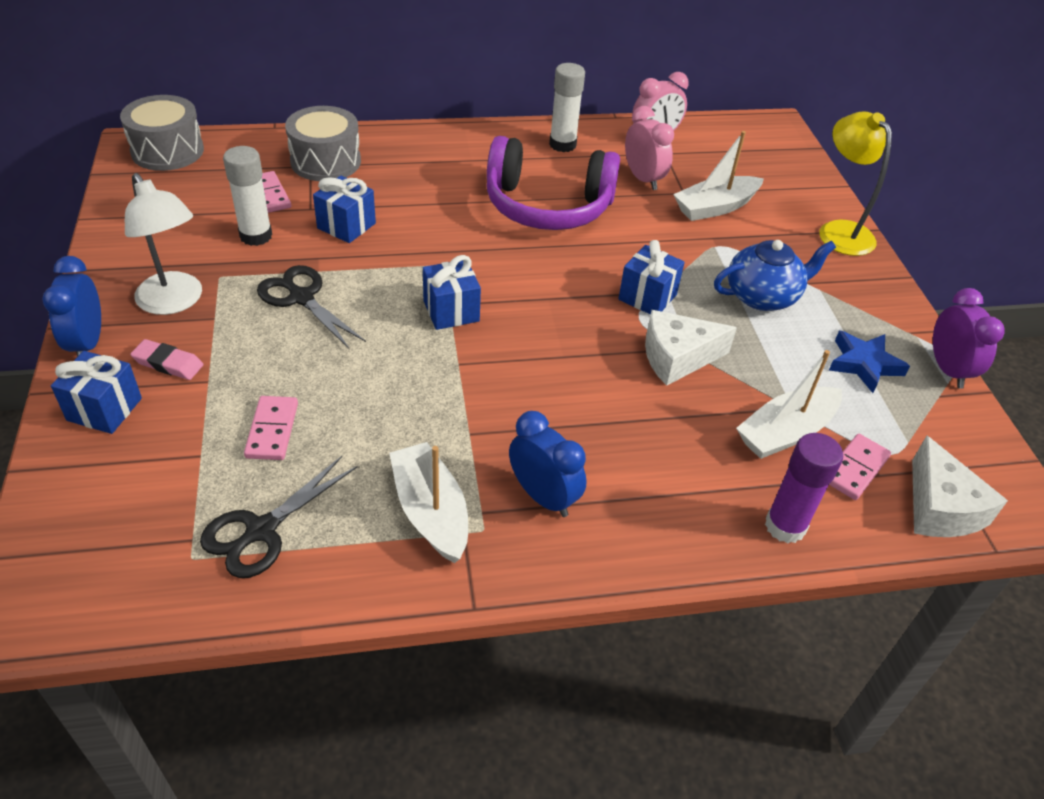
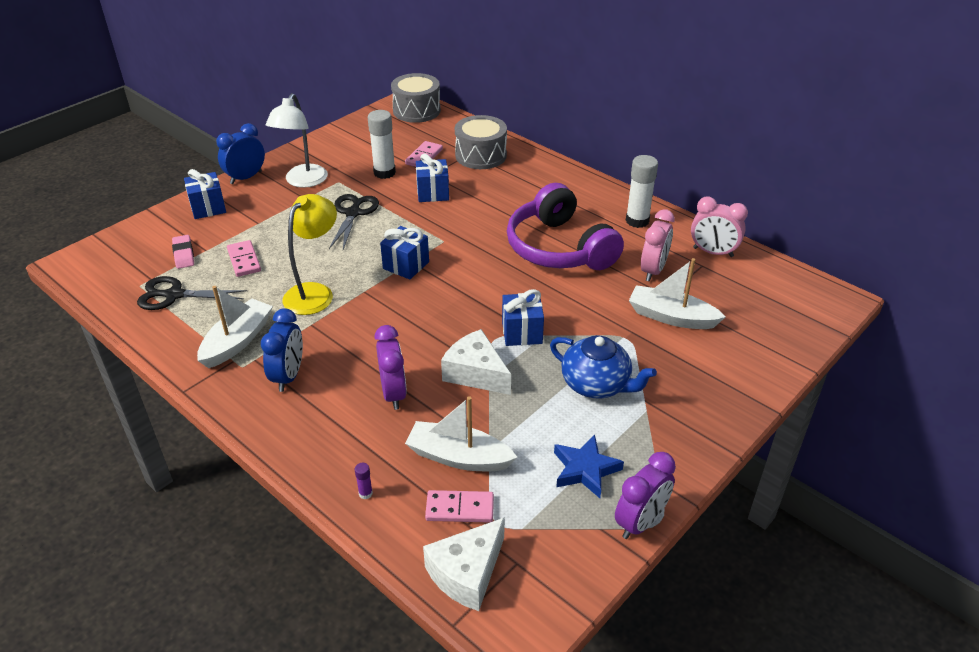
camera: 55 degrees right, 5 degrees down
pink eraser [130,339,203,380] -> pink eraser moved to [172,235,194,269]
pink domino [244,396,298,460] -> pink domino turned 75 degrees counterclockwise [227,240,261,277]
purple glue stick [765,433,843,543] -> purple glue stick [355,463,373,499], size x0.42
yellow lamp [819,111,892,256] -> yellow lamp moved to [283,194,337,315]
none -> purple clock [374,325,407,410]

